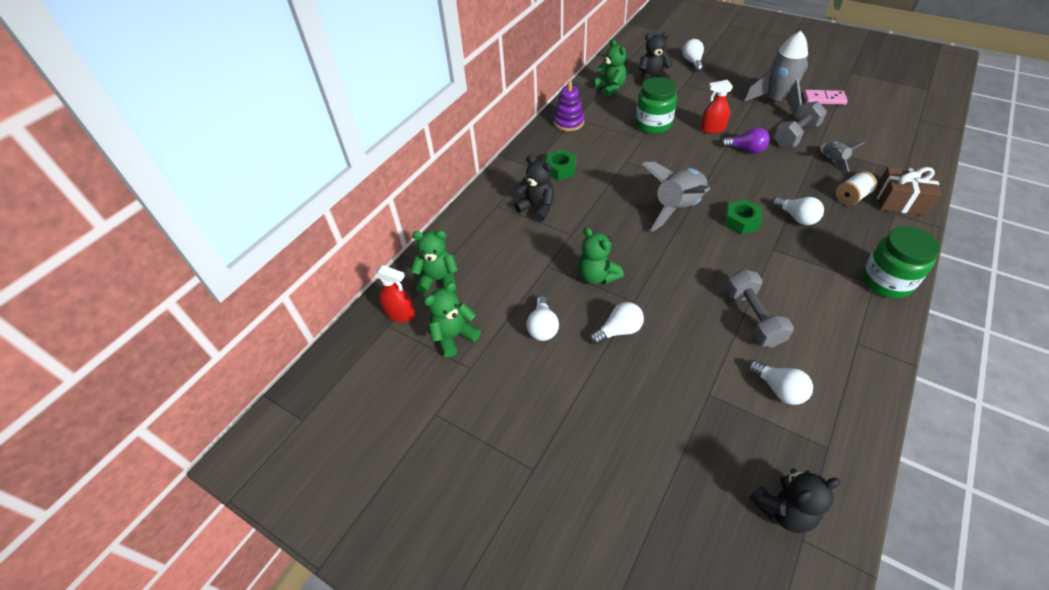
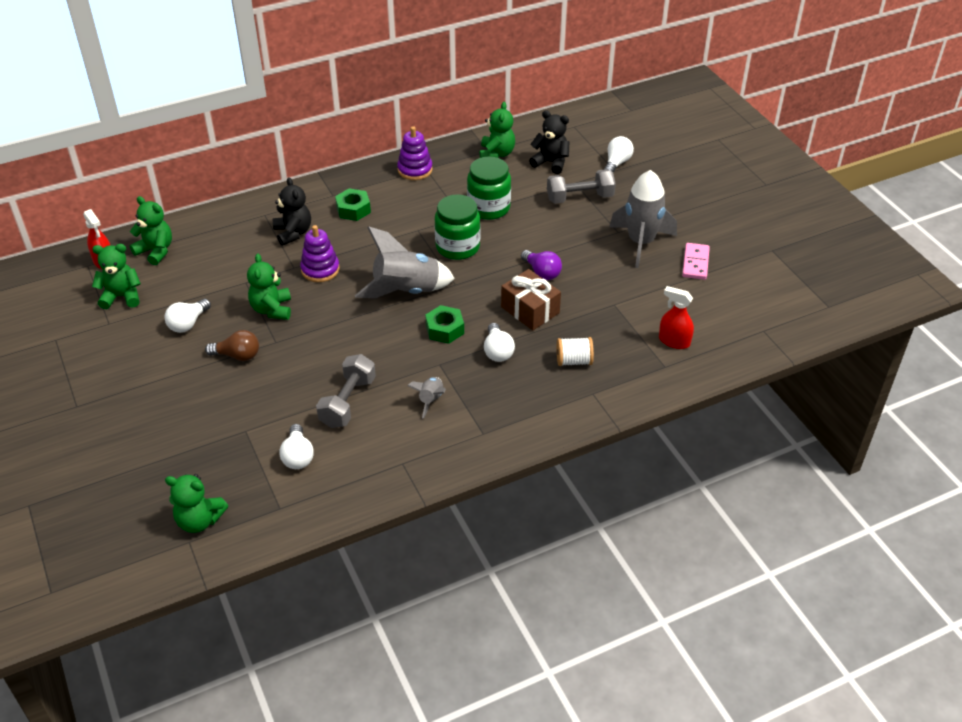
camera: 30 degrees right, 5 degrees down
white light bulb [590,302,644,345] -> brown light bulb [205,330,259,361]
red spray bottle [700,80,733,134] -> red spray bottle moved to [659,286,694,349]
black teddy bear [749,469,840,533] -> green teddy bear [165,474,228,533]
grey dumbbell [774,101,827,148] -> grey dumbbell moved to [547,169,616,204]
pink domino [804,90,848,105] -> pink domino turned 60 degrees clockwise [682,243,710,280]
grey rocket [821,141,864,172] -> grey rocket moved to [407,377,446,419]
green jar [862,226,940,298] -> green jar moved to [435,194,480,260]
brown gift [876,167,942,216] -> brown gift moved to [501,269,561,330]
none -> purple stacking toy [300,225,340,282]

